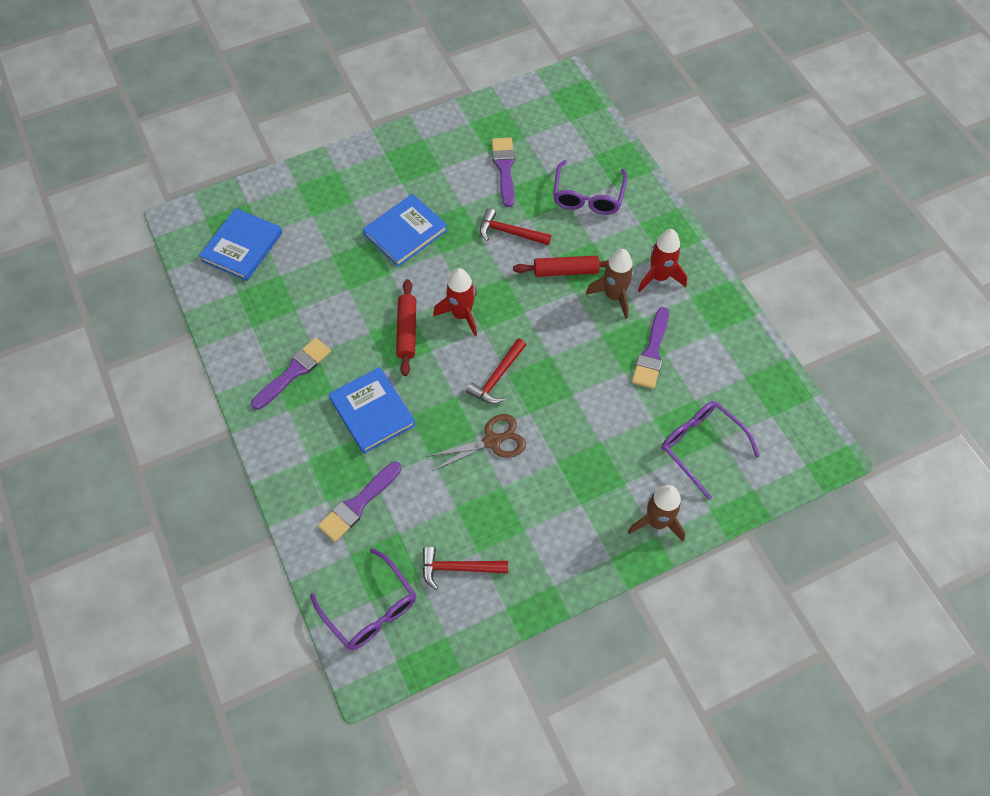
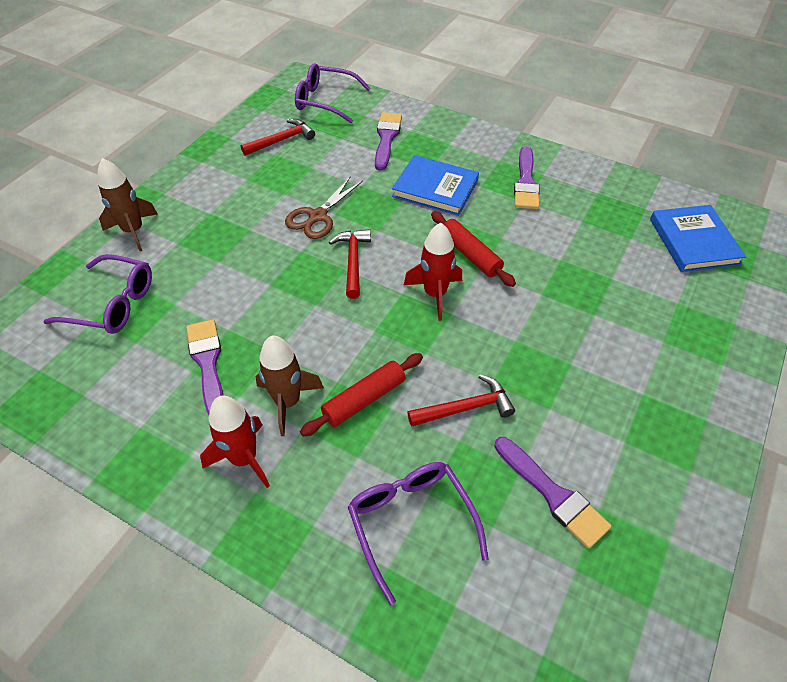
camera: 145 degrees right, 10 degrees down
blue book [363,194,448,267] -> none

